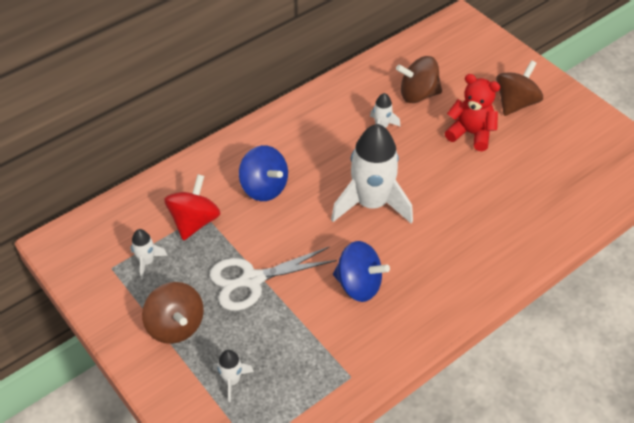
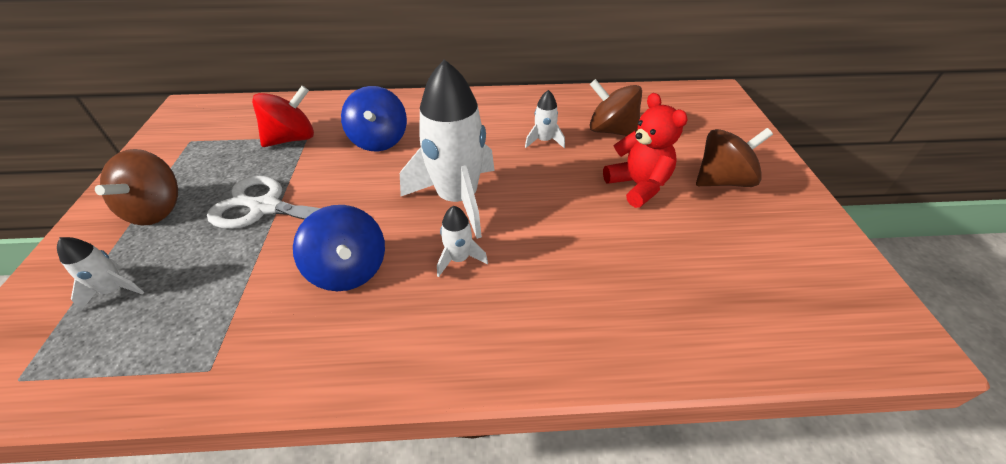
camera: 35 degrees right, 5 degrees down
white rocket [130,229,168,280] -> white rocket moved to [437,206,488,277]

